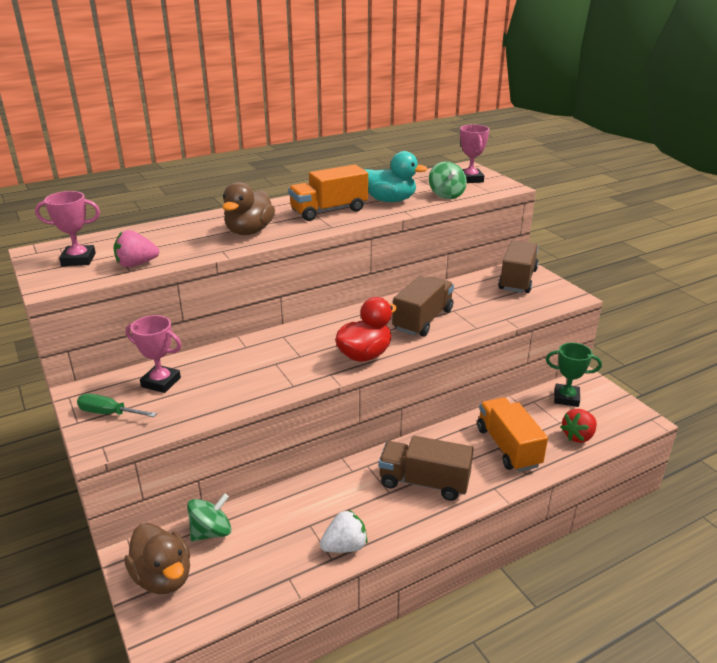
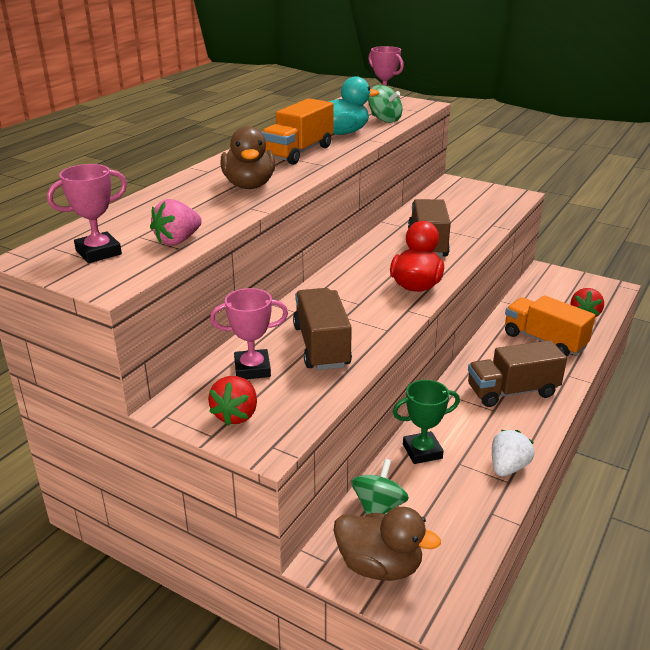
camera: 30 degrees left, 0 degrees up
green screwdriver [77,394,157,417] -> red strawberry [208,376,257,426]
brown truck [499,240,539,293] -> brown truck moved to [293,288,352,370]
green trophy [546,343,602,407] -> green trophy moved to [393,380,460,464]

